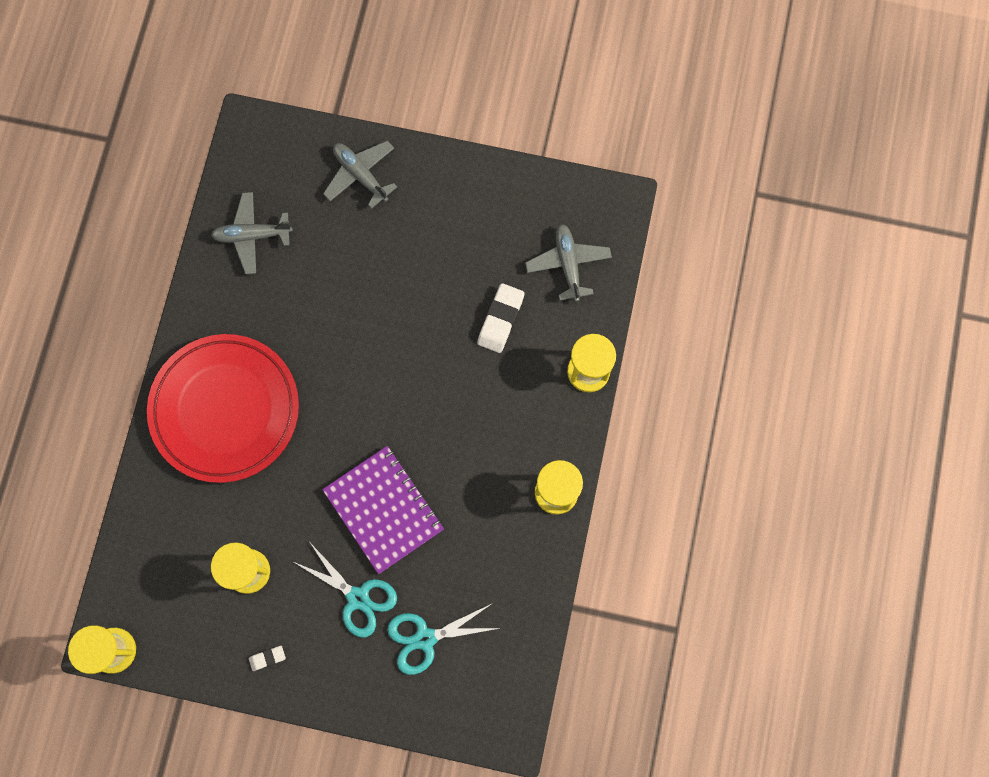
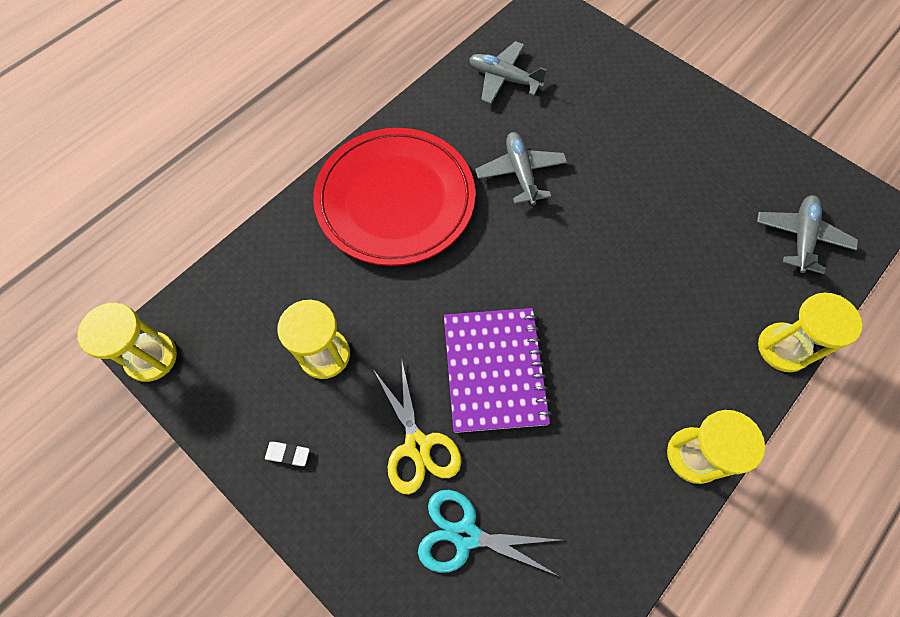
camera: 30 degrees right, 10 degrees down
turquoise scissors [294,544,397,637] -> yellow scissors [374,362,461,495]
grey plane [323,141,397,209] -> grey plane moved to [475,132,567,205]
white eraser [477,283,524,353] -> none

